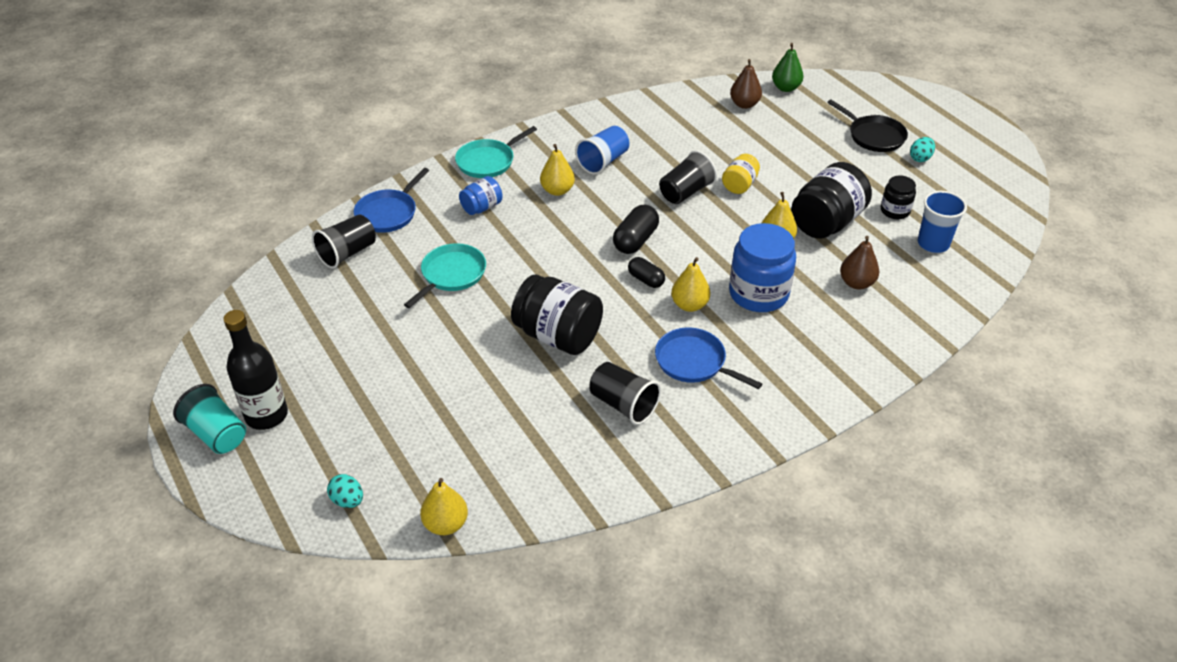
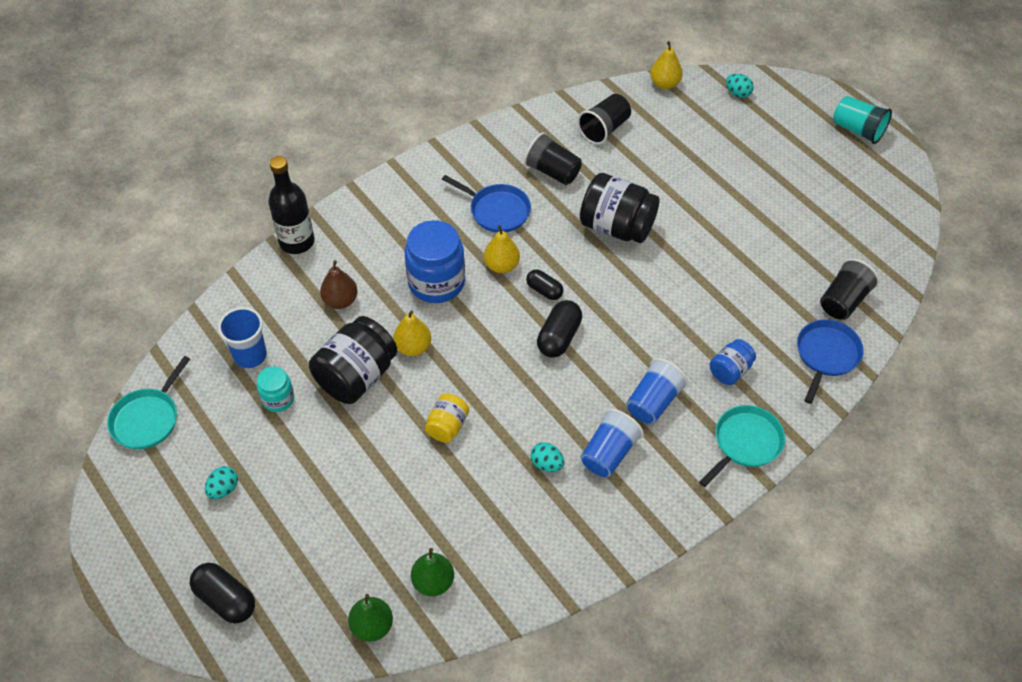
camera: 175 degrees right, 10 degrees up
black bottle [223,310,288,430] -> black bottle moved to [268,156,315,254]
turquoise pan [404,243,486,308] -> turquoise pan moved to [107,356,190,449]
yellow pear [540,144,575,196] -> blue cup [626,358,688,424]
black cup [659,150,717,204] -> black cup moved to [577,94,631,145]
brown pear [730,59,762,109] -> green pear [411,548,454,596]
black pan [827,99,908,152] -> none
black jar [881,176,916,219] -> turquoise jar [257,366,294,412]
none -> black capsule [190,563,255,623]
none -> turquoise egg [530,442,564,472]

